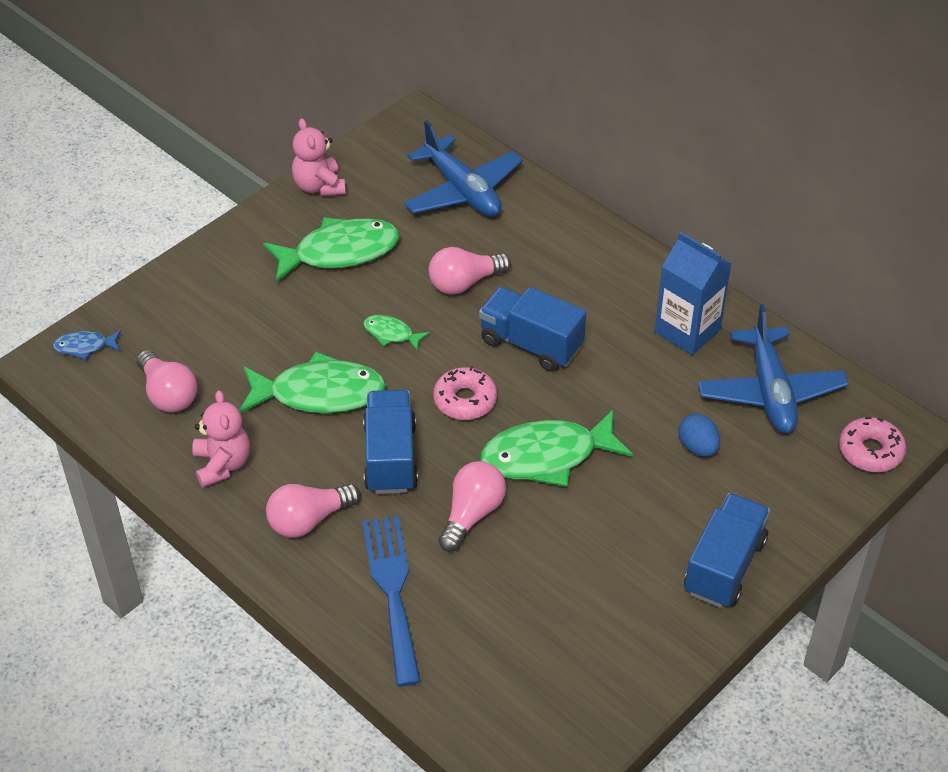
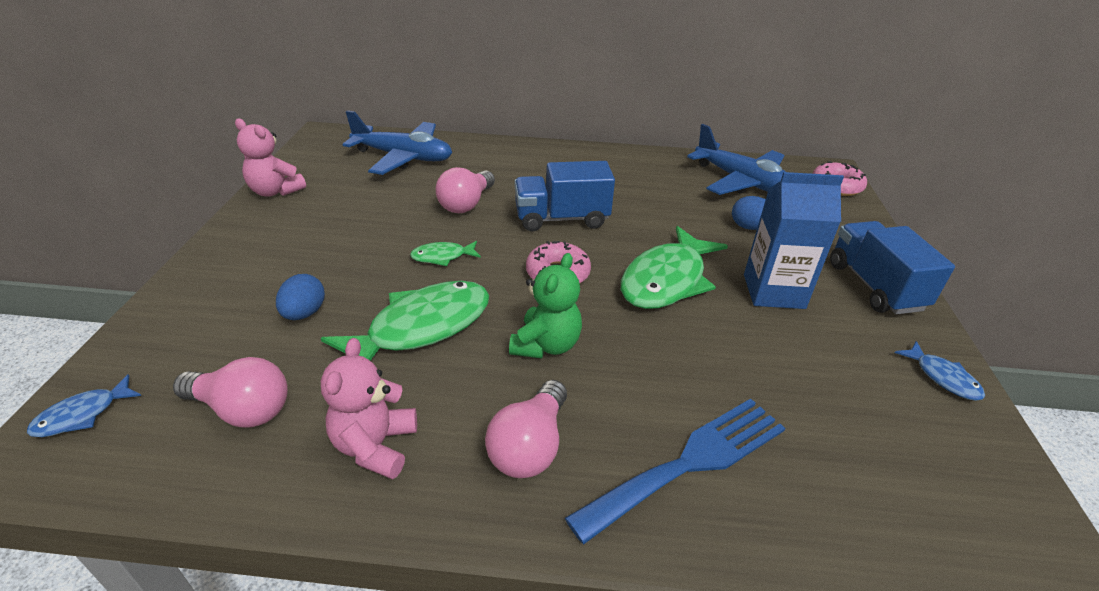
camera: 40 degrees left, 10 degrees down
pink teddy bear [192,390,250,488] -> pink teddy bear turned 120 degrees counterclockwise [321,338,417,479]
green fish [263,217,399,282] -> none
blue truck [363,390,418,494] -> green teddy bear [509,253,582,359]
blue fork [363,516,421,686] -> blue fork turned 105 degrees clockwise [565,399,785,544]
pink light bulb [438,461,506,552] -> none
blue carton [655,232,732,355] -> blue carton moved to [744,172,844,309]
none -> blue egg [276,274,325,320]
none -> blue fish [895,341,985,401]

